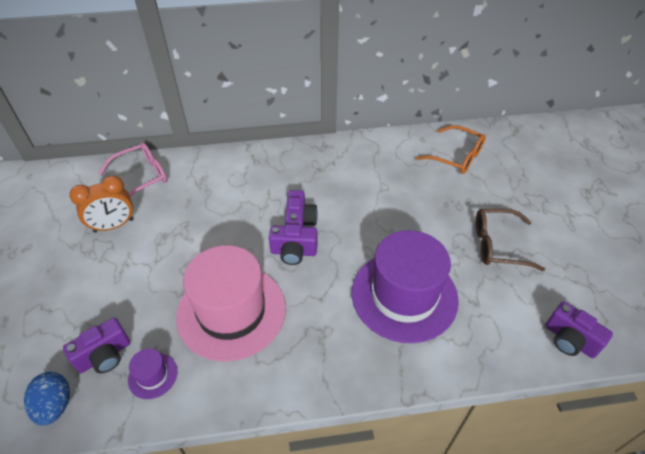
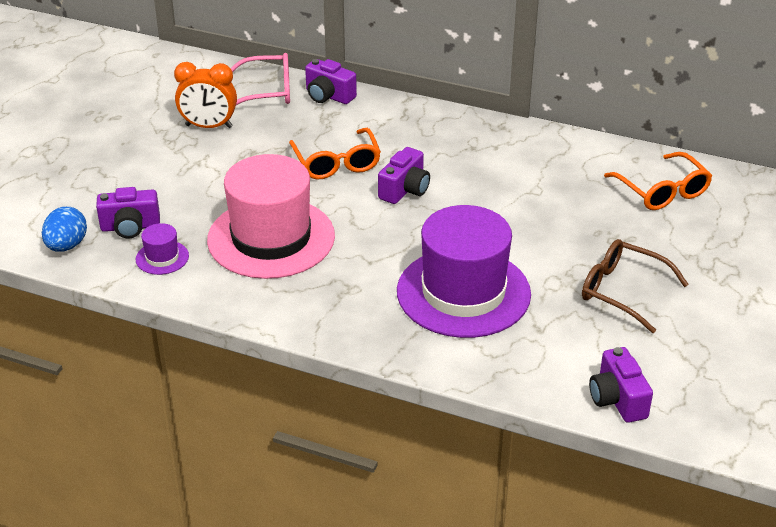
camera: 30 degrees right, 10 degrees down
purple camera [269,224,318,265] -> purple camera moved to [305,59,357,104]
none -> orange glasses [289,128,381,179]

